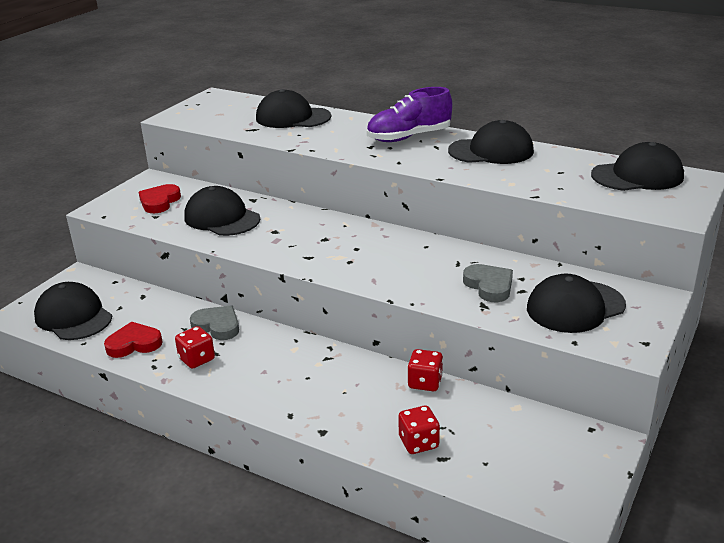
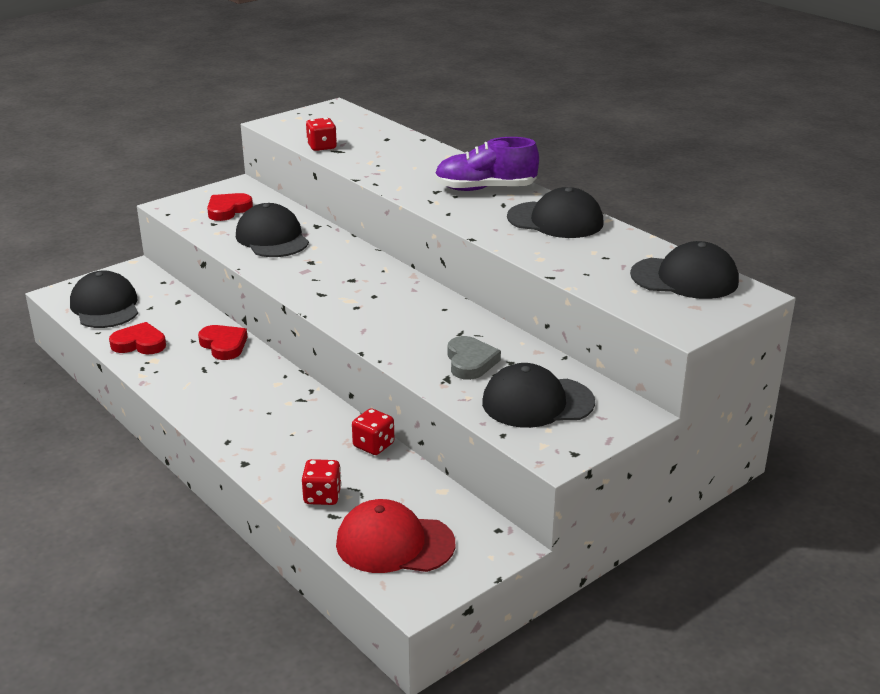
camera: 20 degrees right, 0 degrees up
red dice [175,326,215,369] -> red dice moved to [306,118,337,151]
grey heart [190,305,239,340] -> red heart [198,325,247,360]
black cap [256,89,331,128] -> none
none -> red cap [336,499,455,573]

